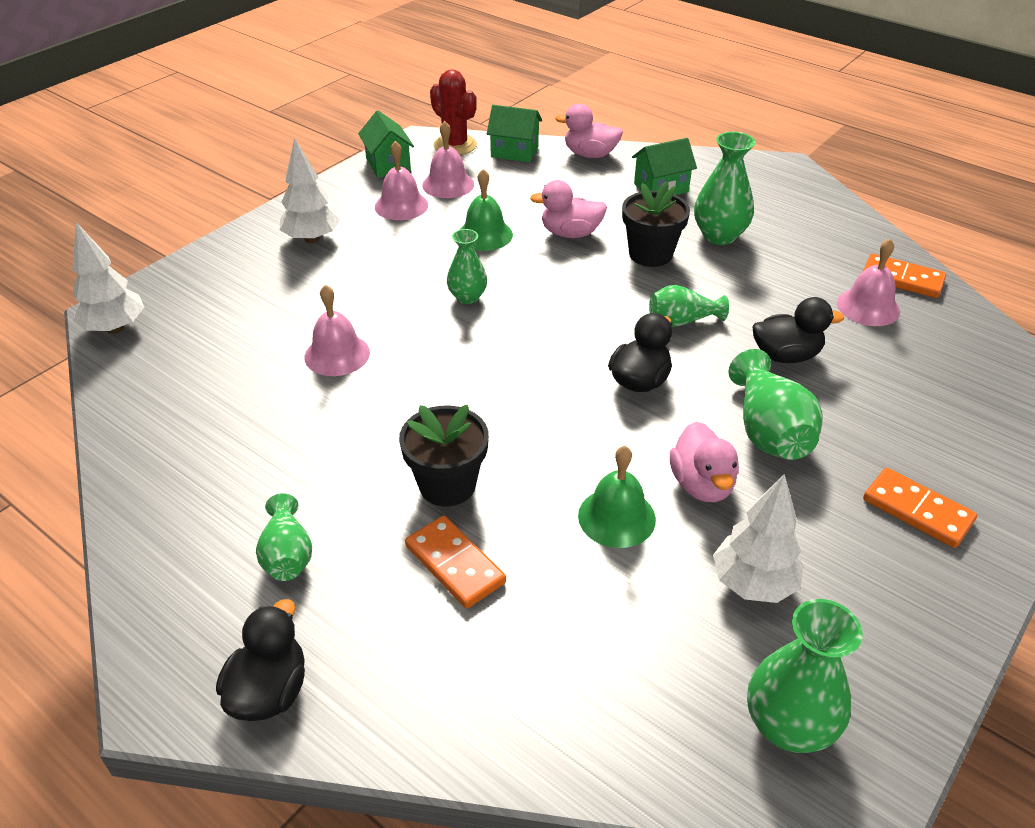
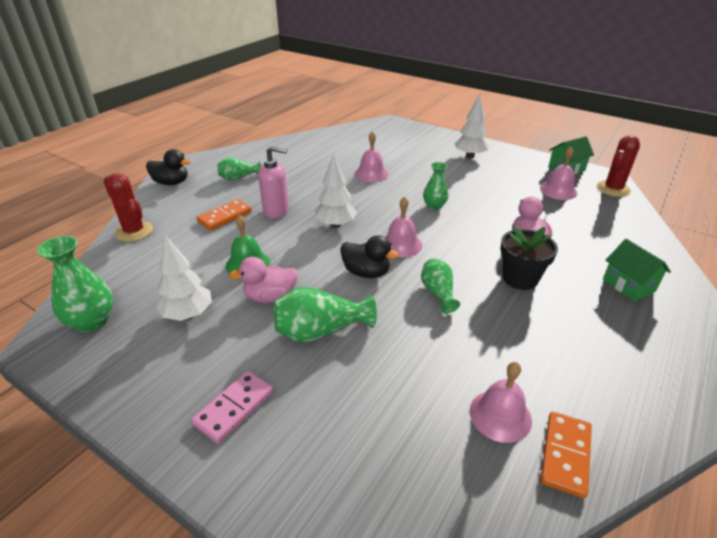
camera: 85 degrees right, 5 degrees down
white tree [72,222,144,334] -> white tree moved to [315,153,357,228]
pink bell [375,141,428,220] -> pink bell moved to [385,196,422,257]
black flower pot [399,405,489,507] -> pink soap dispenser [258,146,289,219]
green bell [460,169,513,251] -> none
green house [487,105,542,162] -> none
pink duck [555,104,623,158] -> none
green vase [694,132,755,245] -> none
black duck [752,297,844,363] -> none
orange domino [863,468,977,548] -> pink domino [191,371,274,444]
none -> red cactus [104,173,153,242]

